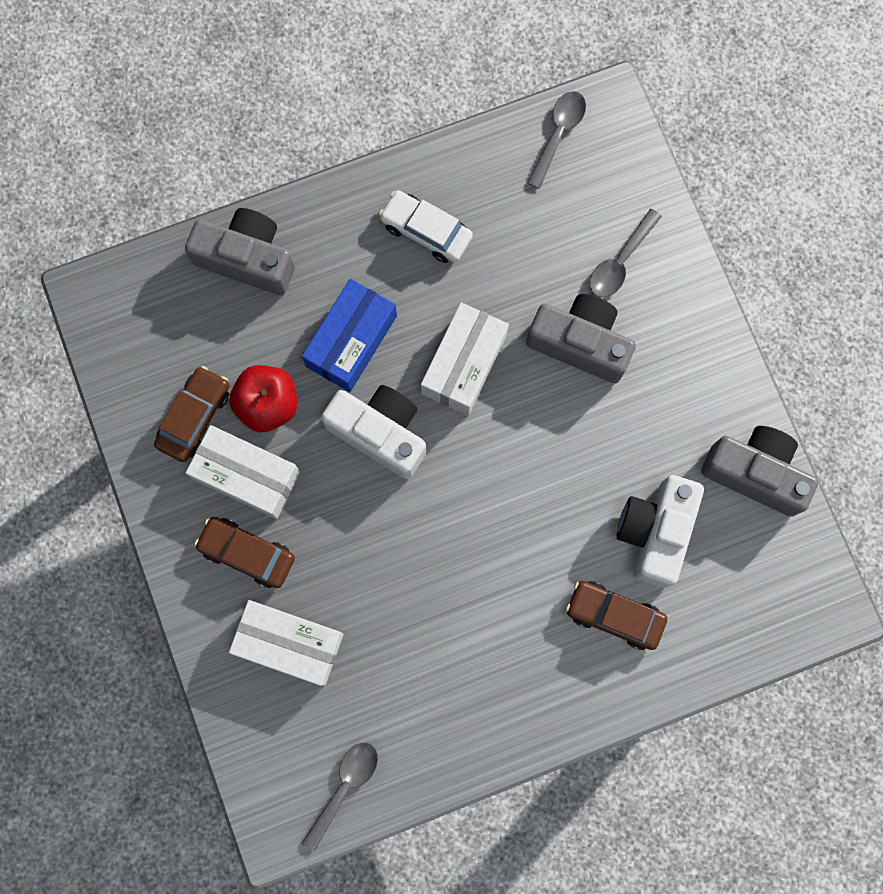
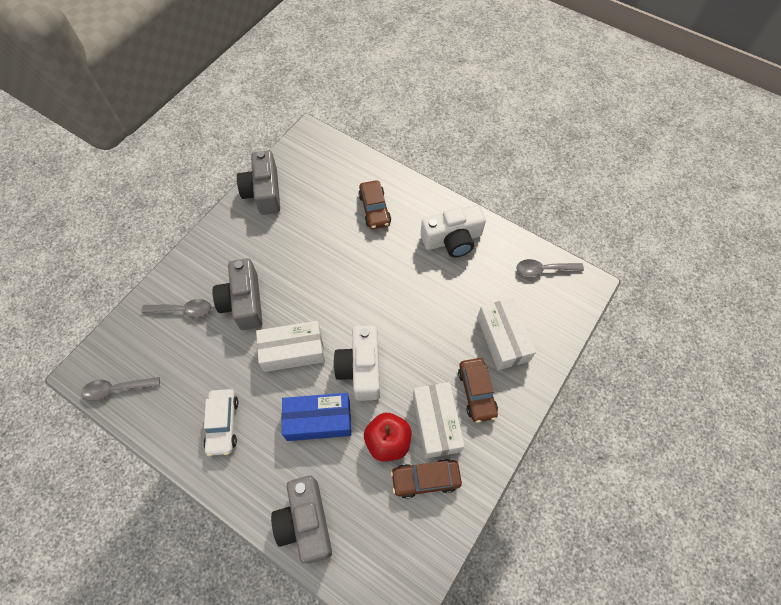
camera: 125 degrees left, 15 degrees down
white camera [617,475,704,588] -> white camera moved to [421,204,486,257]

